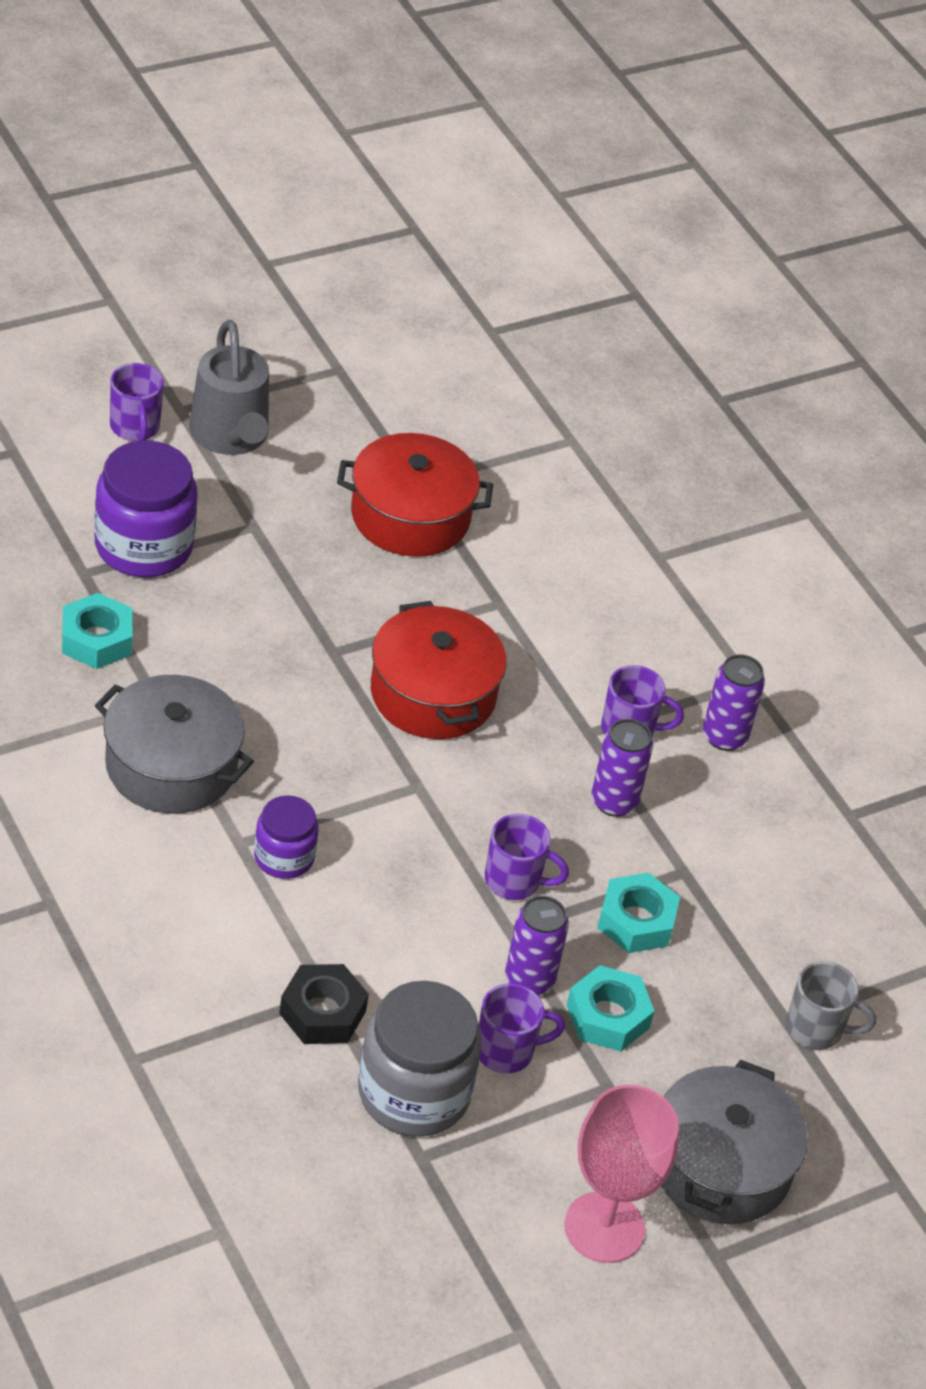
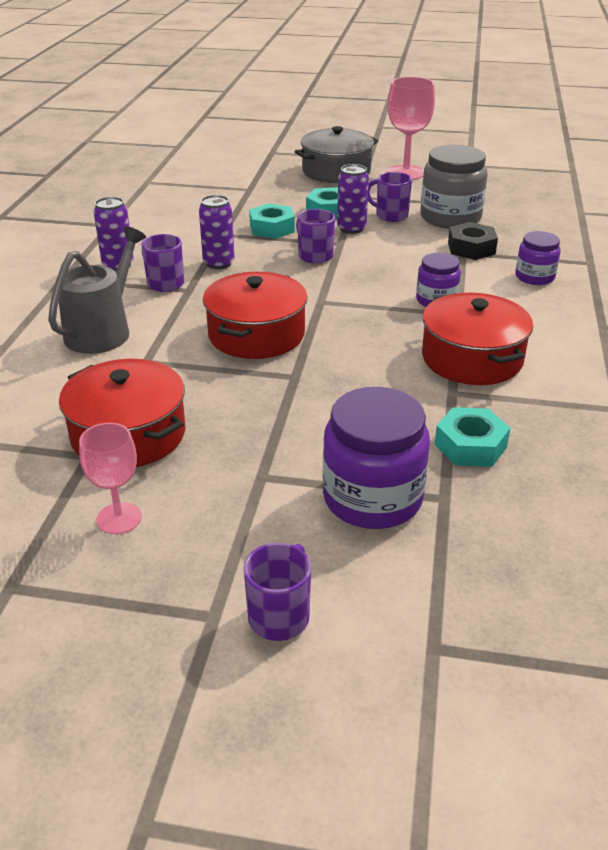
camera: 135 degrees left, 10 degrees down
grey pot [95,675,254,814] -> red pot [422,293,533,385]
grey watering can [189,320,269,455] -> grey watering can moved to [48,226,146,354]
grey mug [786,961,876,1050] -> none
none -> pink goblet [79,423,142,534]
none -> purple jar [515,231,561,285]

